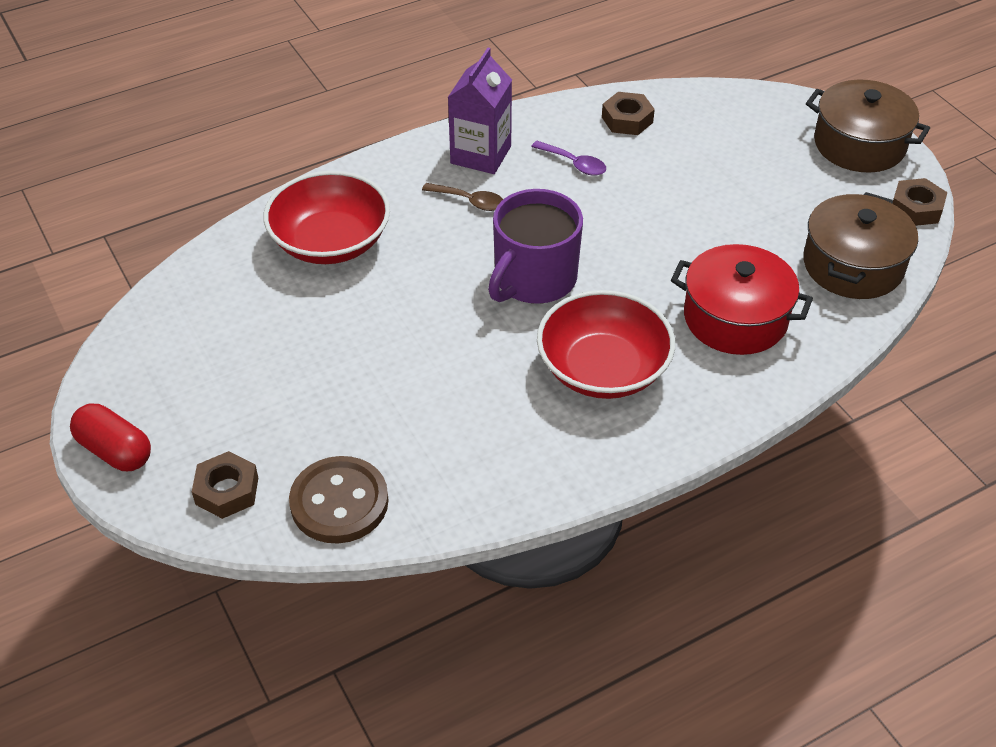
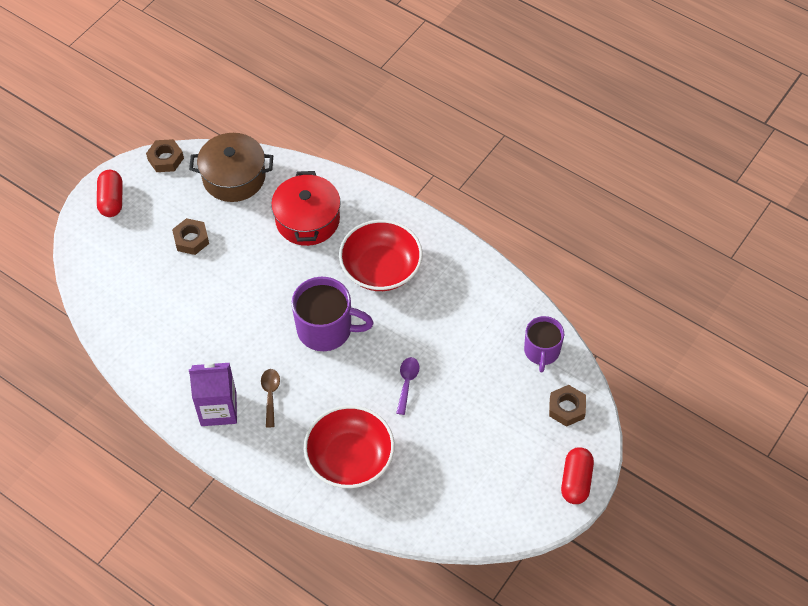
camera: 115 degrees left, 10 degrees up
brown button [289,456,389,543] -> purple mug [524,316,564,373]
purple spoon [531,141,606,176] -> purple spoon moved to [396,357,419,415]
brown nut [602,92,655,135] -> brown nut moved to [172,218,209,255]
brown pot [806,80,930,173] -> red capsule [97,170,122,217]

